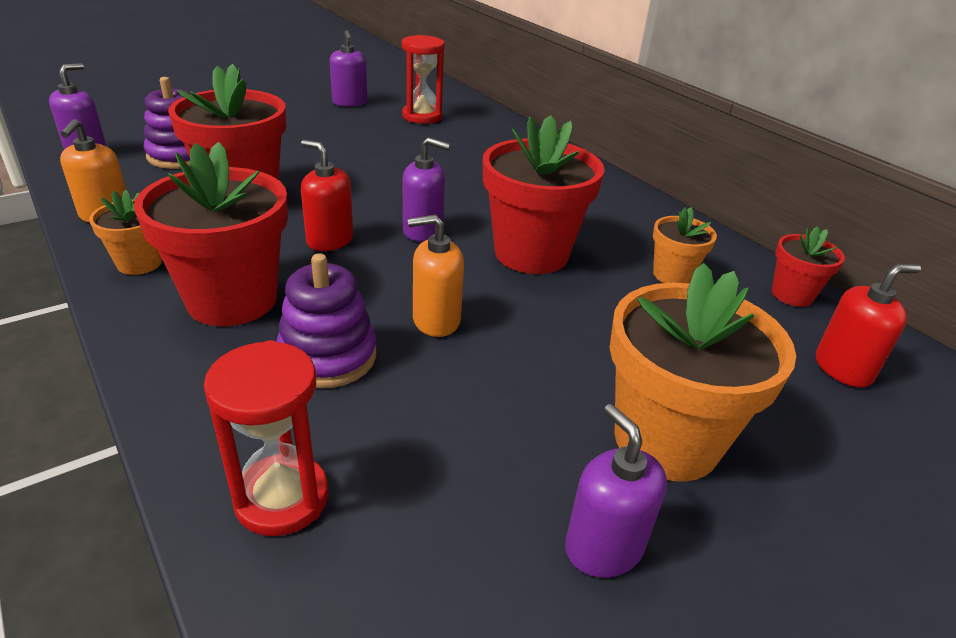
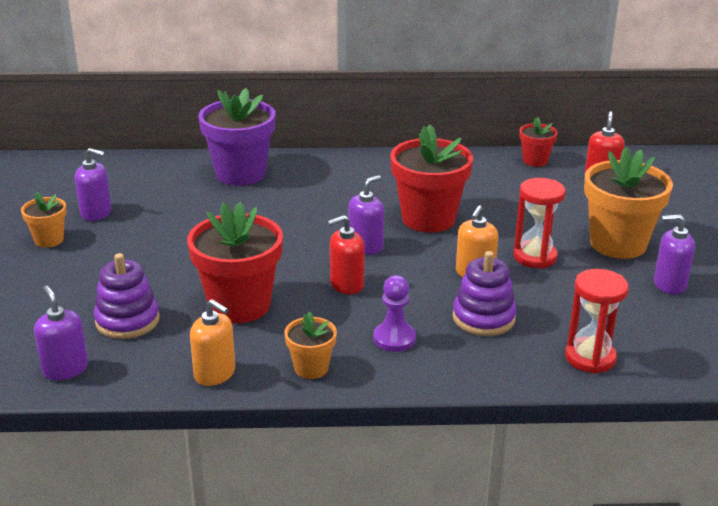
camera: 55 degrees left, 5 degrees down
red flower pot [134,142,288,326] -> purple pawn [373,275,416,352]
red hourglass [402,35,445,124] -> red hourglass moved to [513,178,566,268]
orange flower pot [653,207,717,284] -> orange flower pot moved to [21,192,66,248]
none -> purple flower pot [199,88,276,186]

